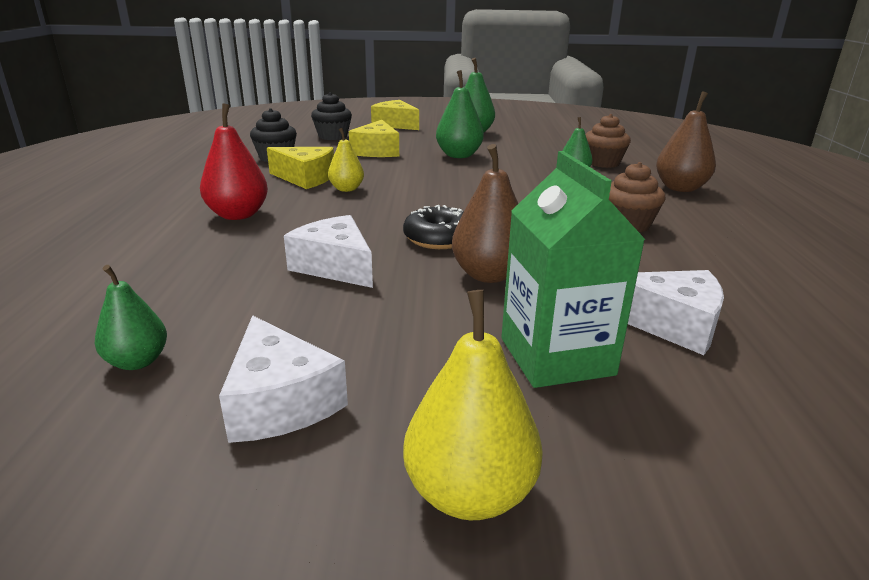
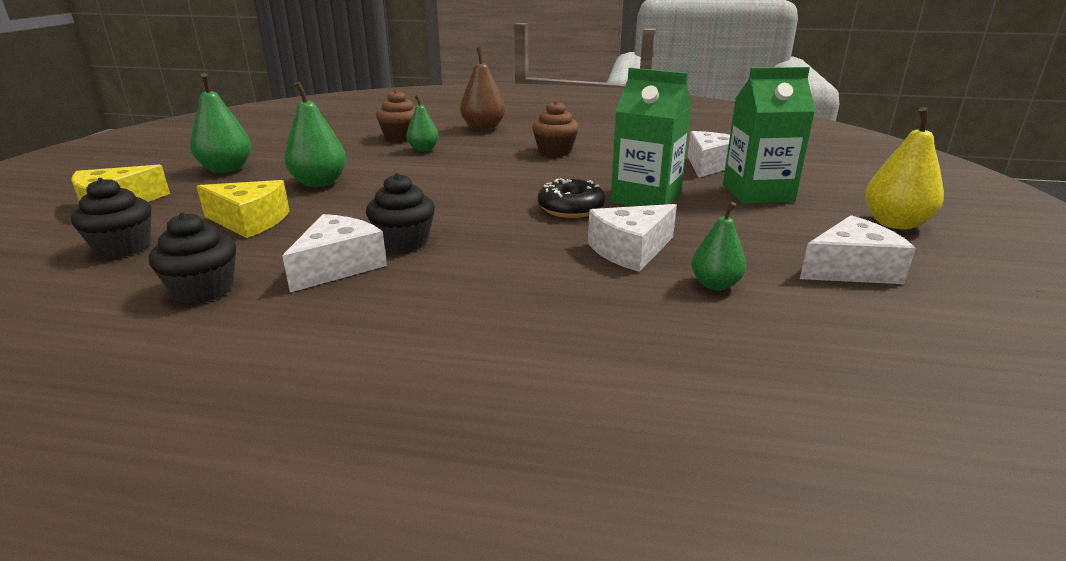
camera: 80 degrees left, 0 degrees up
green pear [95,265,167,370] -> green pear moved to [691,202,746,290]
red pear [200,103,268,220] -> none
yellow cheese [267,147,334,189] -> white cheese [282,214,387,292]
yellow pear [328,128,364,192] -> black cupcake [366,173,435,252]
brown pear [452,144,518,283] -> green carton [611,68,692,206]

